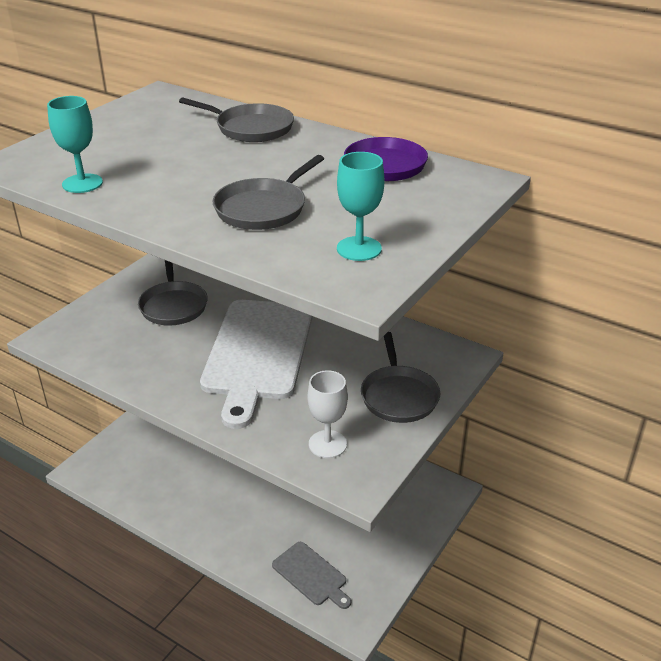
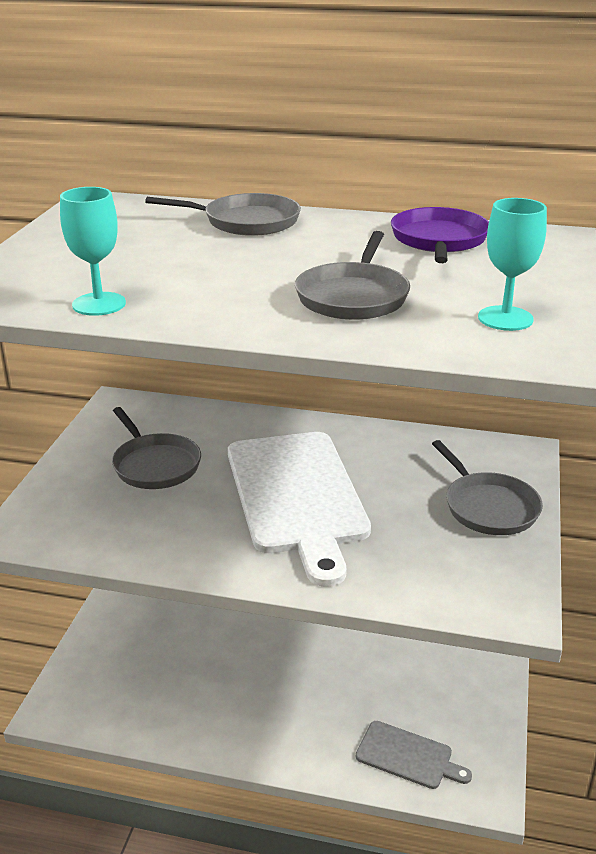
camera: 20 degrees left, 5 degrees down
white goblet [308,370,348,458] -> none

